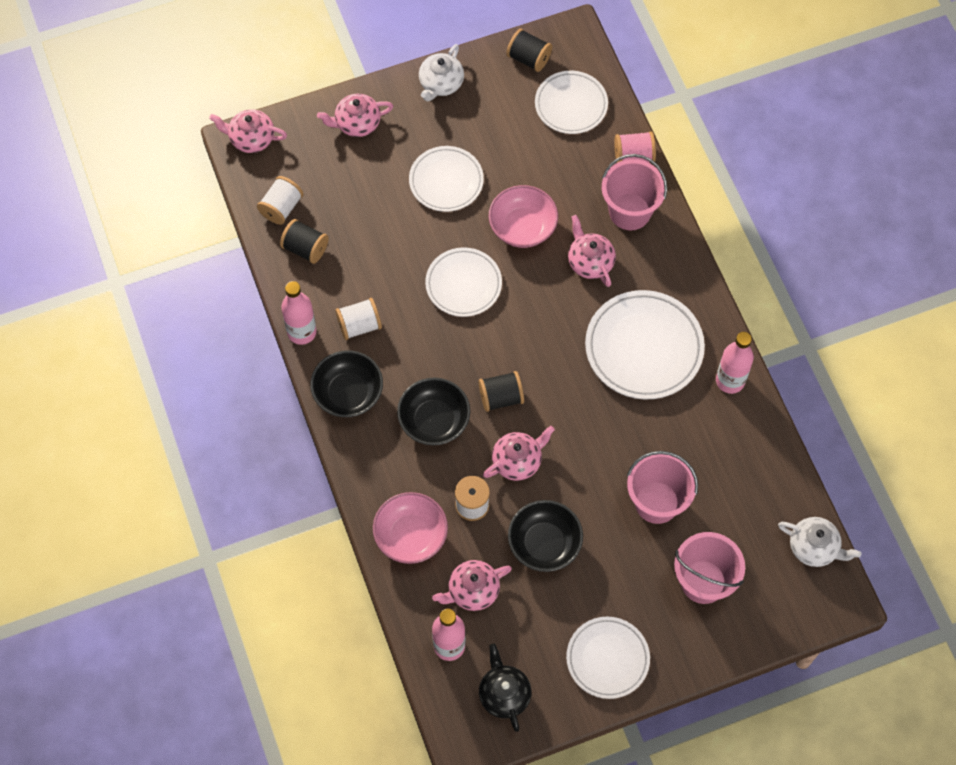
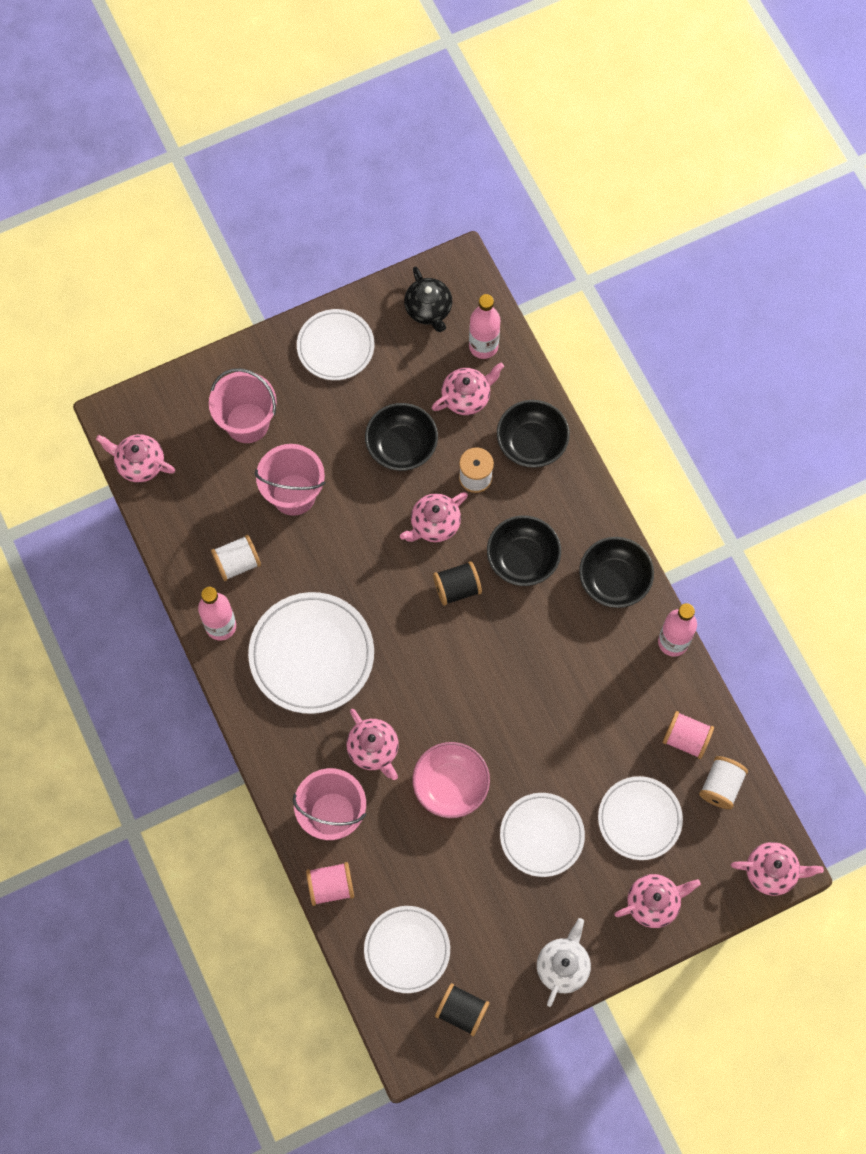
camera: 175 degrees right, 5 degrees up
black spool [280,219,329,264] -> pink spool [662,711,714,759]
white spool [335,298,382,340] -> white spool moved to [211,535,261,581]
pink bowl [373,492,448,564] -> black bowl [497,400,570,468]
white plate [425,247,502,317] -> white plate moved to [598,776,683,860]
white teapot [778,517,861,567] -> pink teapot [96,434,175,483]

